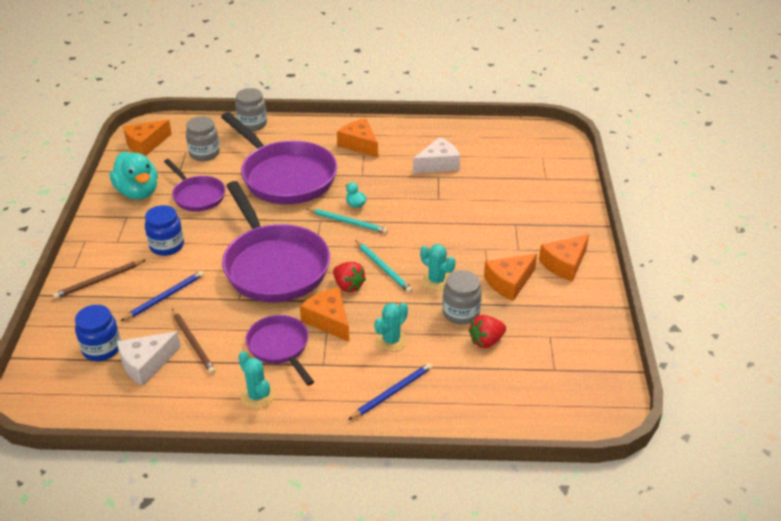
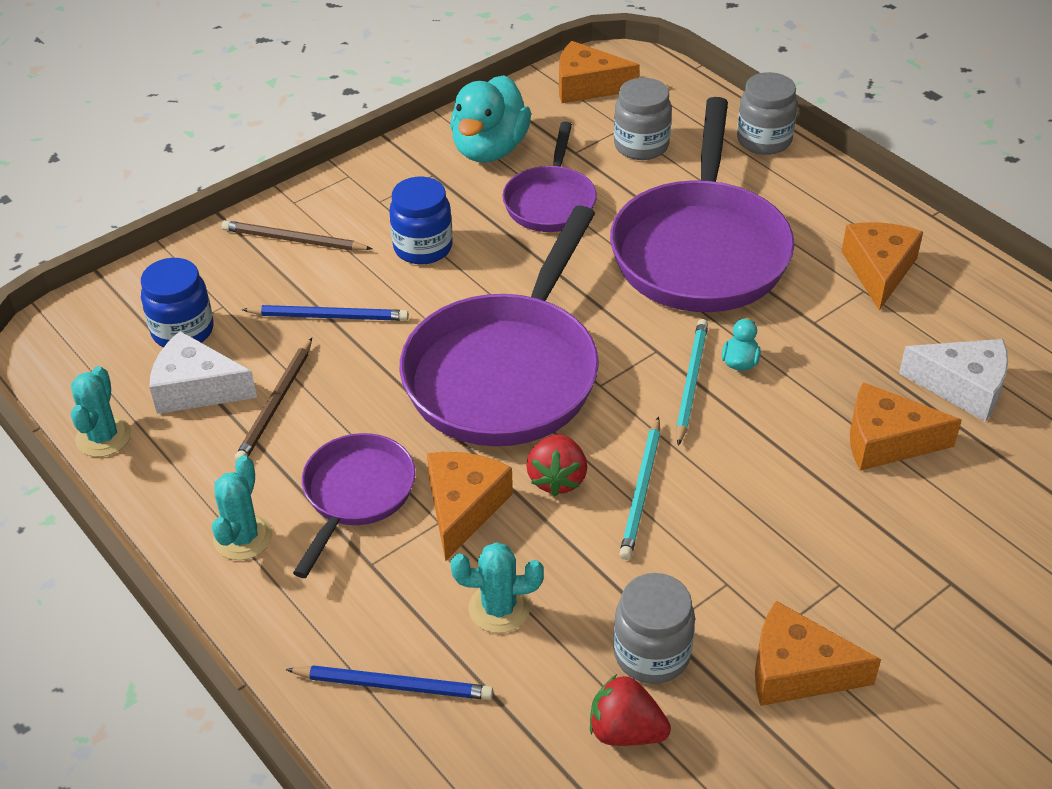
camera: 50 degrees right, 5 degrees up
turquoise pencil [307,208,388,233] -> turquoise pencil turned 150 degrees counterclockwise [676,319,708,446]
turquoise cactus [420,244,456,291] -> turquoise cactus moved to [71,366,131,457]
orange cheese [539,234,589,282] -> orange cheese moved to [850,382,962,471]

